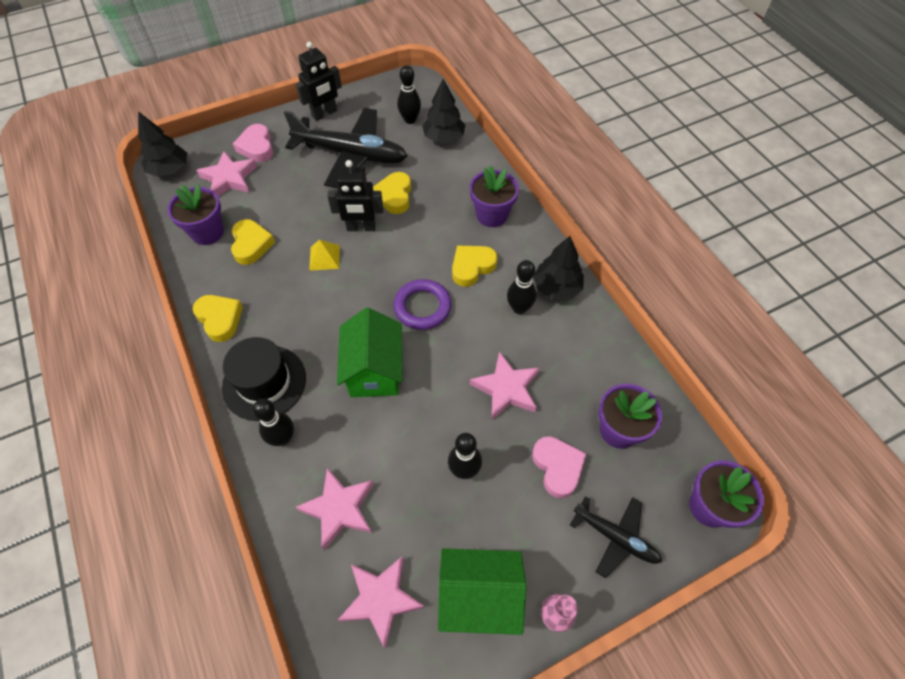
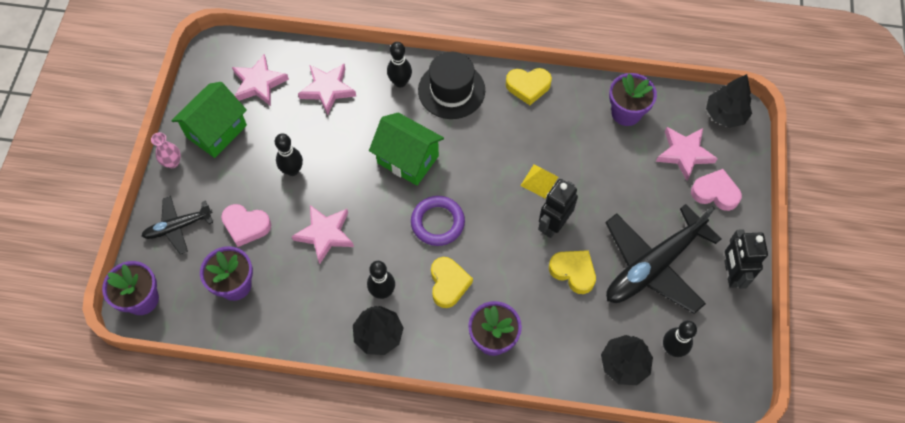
camera: 125 degrees right, 5 degrees up
yellow heart [231,219,275,265] -> none

